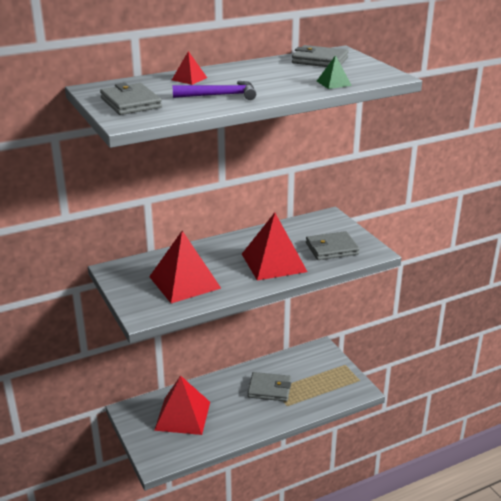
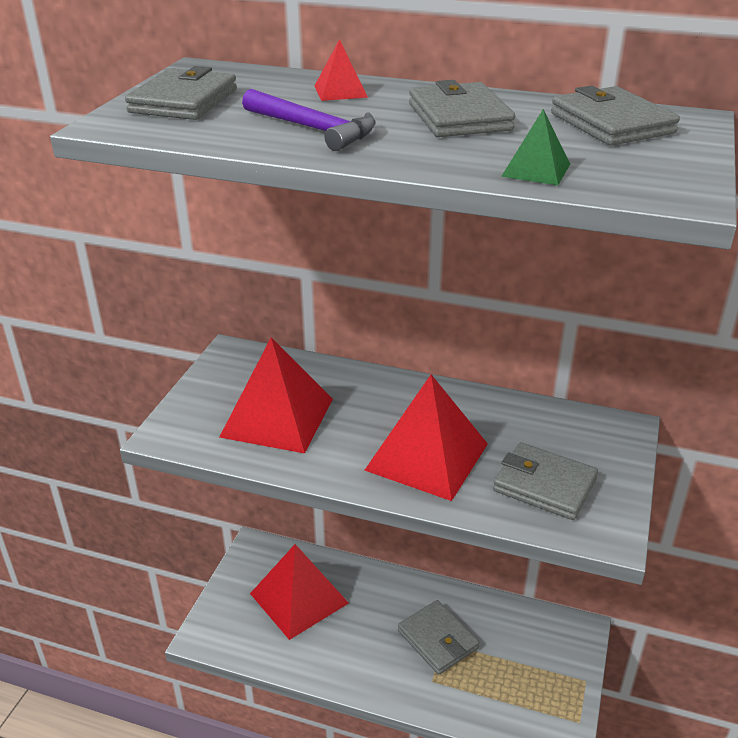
camera: 45 degrees right, 5 degrees up
none -> grey wallet [409,80,515,137]

